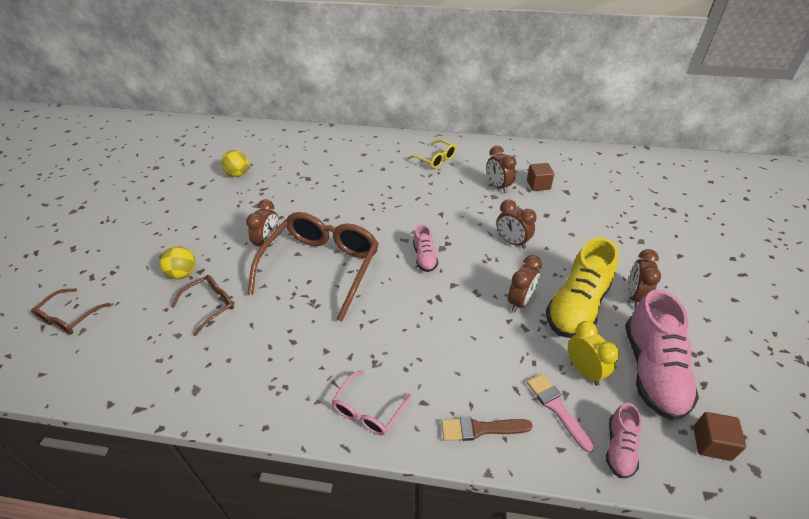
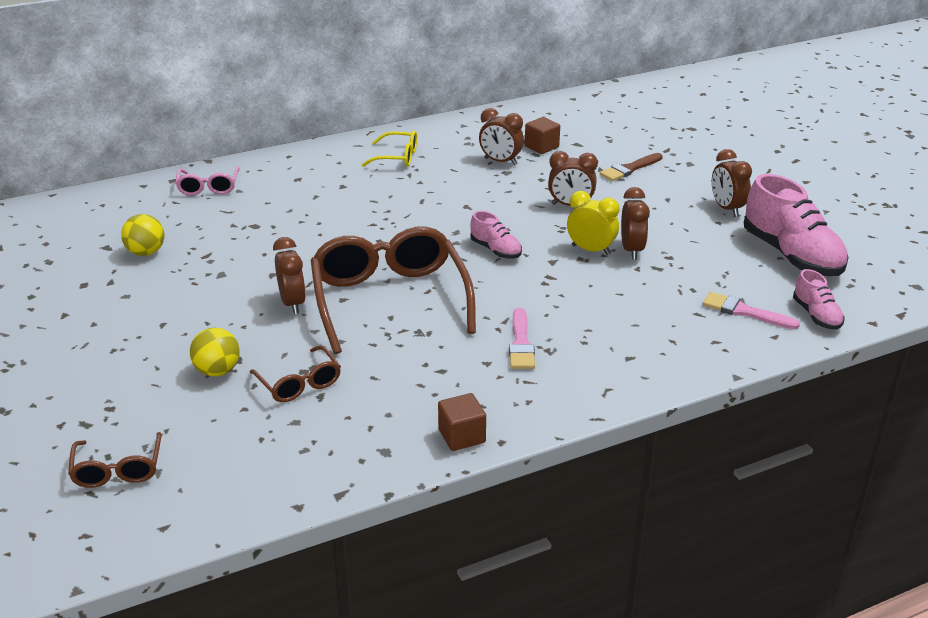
camera: 35 degrees left, 10 degrees down
brown glasses [171,275,234,336] -> brown glasses turned 135 degrees clockwise [249,345,341,402]
pink glasses [331,370,411,435] -> pink glasses moved to [175,166,239,196]
brown brush [441,417,533,441] -> brown brush moved to [600,153,663,181]
yellow shoe [546,237,618,338] -> none
yellow clock [568,321,619,386] -> yellow clock moved to [567,191,620,255]
brown cube [693,412,746,461] -> brown cube moved to [438,393,486,451]
none -> pink brush [509,308,535,369]

